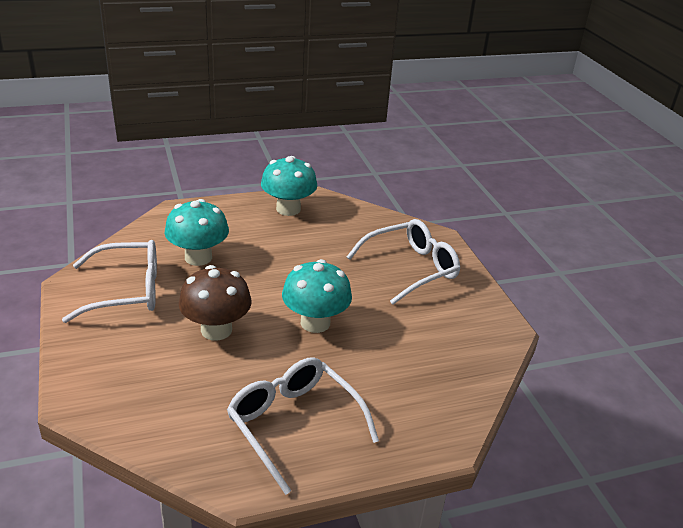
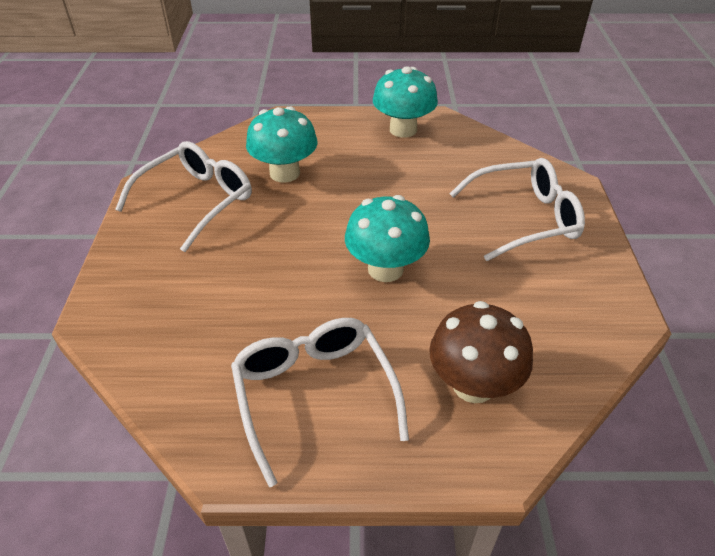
camera: 20 degrees right, 10 degrees up
white glasses [62,240,157,323] -> white glasses turned 60 degrees counterclockwise [115,141,252,252]
brown mushroom [179,265,252,341] -> brown mushroom moved to [429,301,533,403]

